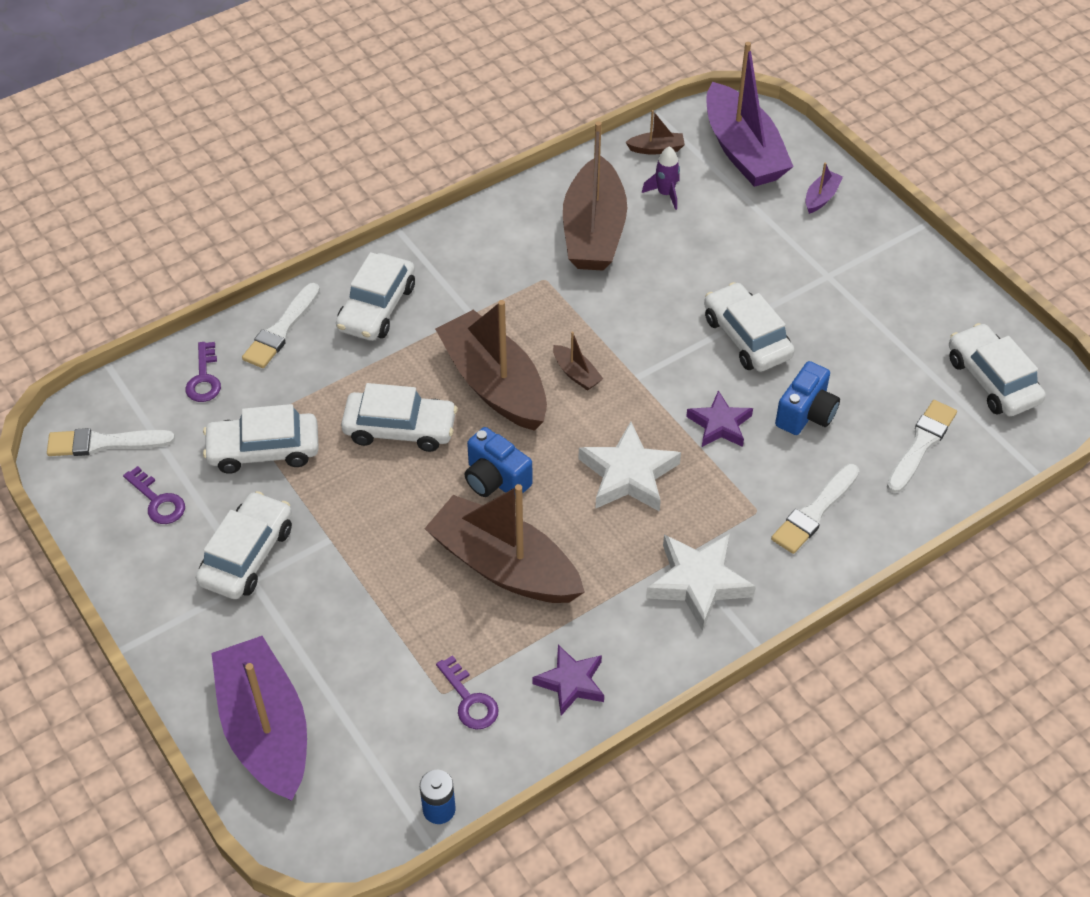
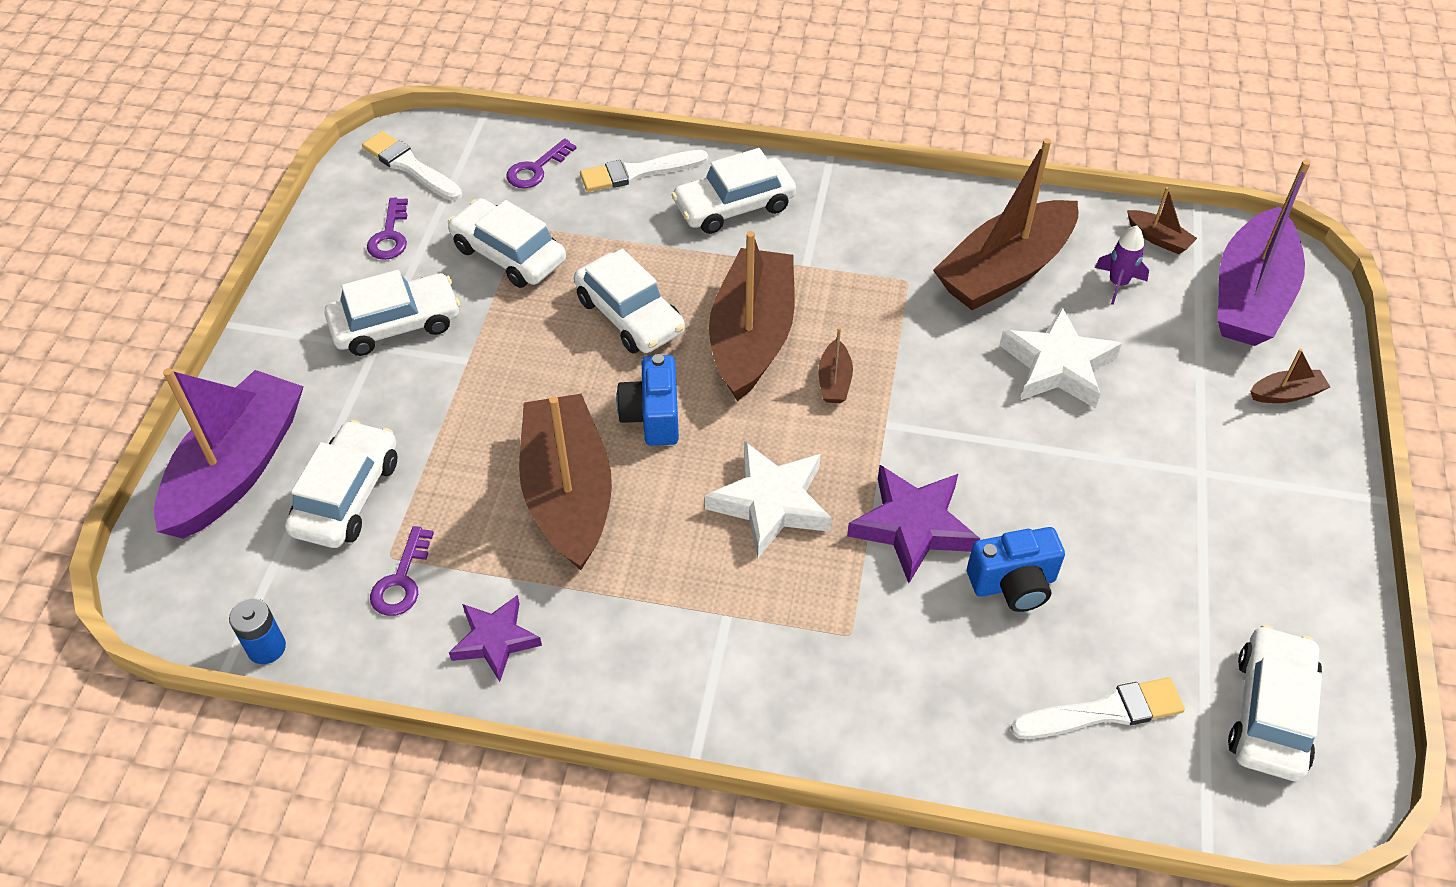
camera: 45 degrees right, 0 degrees up
white star [646,534,756,631] -> white star moved to [999,307,1122,408]
purple star [686,390,753,447] -> purple star [847,465,980,583], size x1.51
white car [704,282,795,372] -> white car moved to [285,420,398,548]
white brush [771,464,860,554] -> none
purple boat [806,162,843,214] -> brown boat [1250,349,1330,403]

